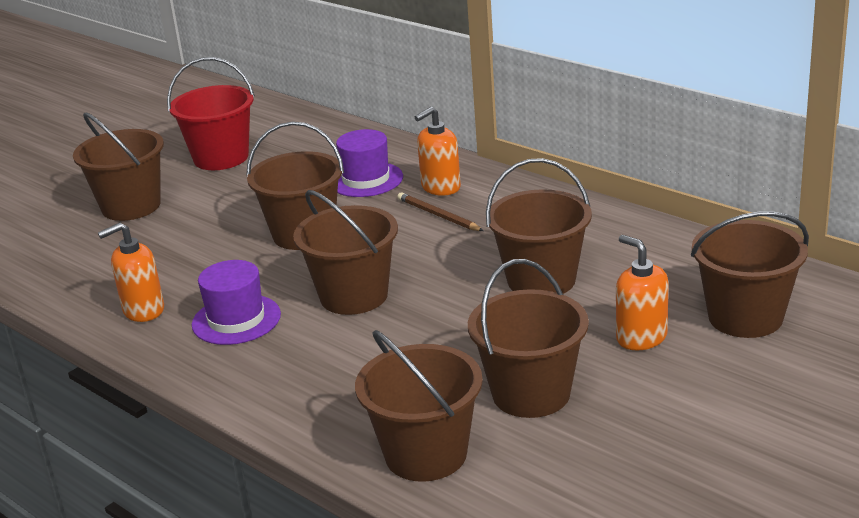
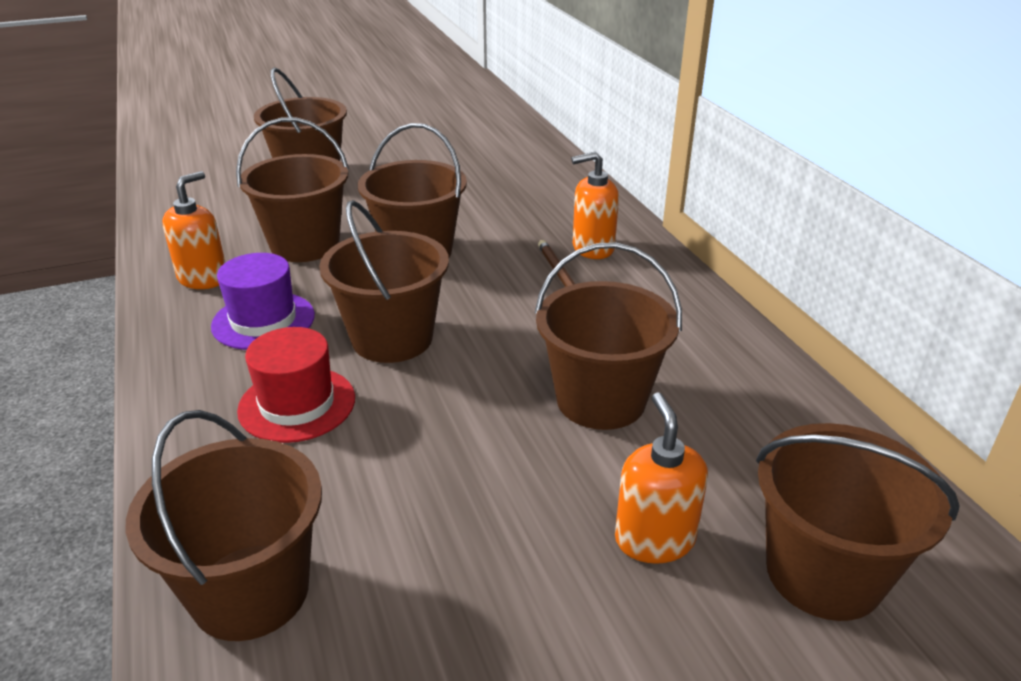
camera: 25 degrees right, 5 degrees up
orange soap dispenser [98,223,164,322] -> orange soap dispenser turned 120 degrees clockwise [162,171,225,289]
red bucket [167,57,255,170] -> none
purple hat [336,129,403,197] -> none
brown bucket [468,259,589,418] -> brown bucket moved to [236,118,349,262]
none -> red hat [237,327,355,443]

